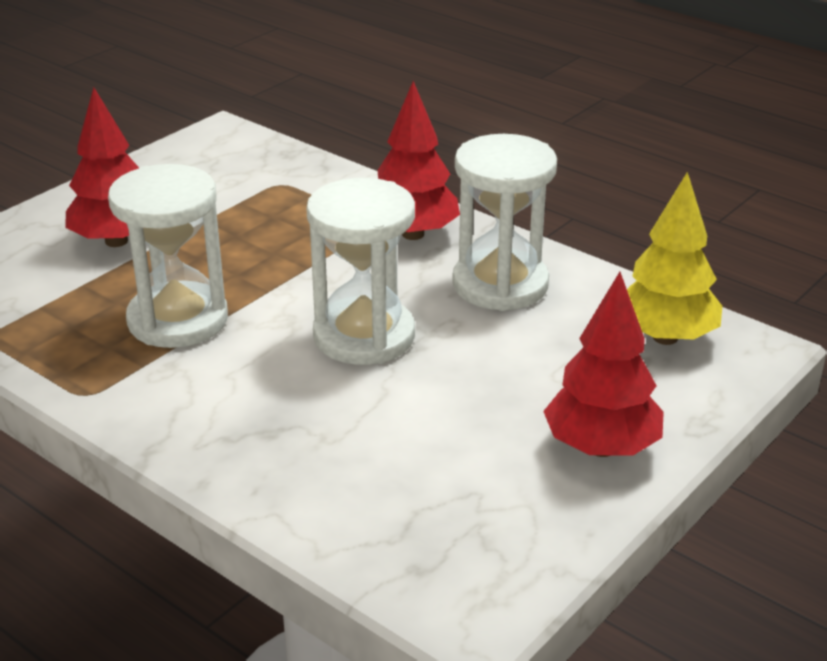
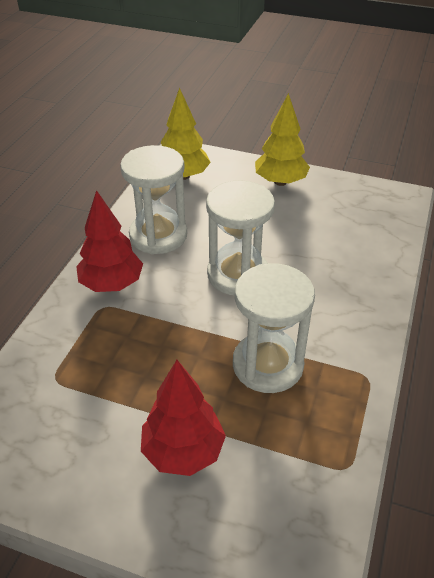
camera: 110 degrees left, 10 degrees up
red tree [543,272,664,457] -> yellow tree [255,93,310,186]

